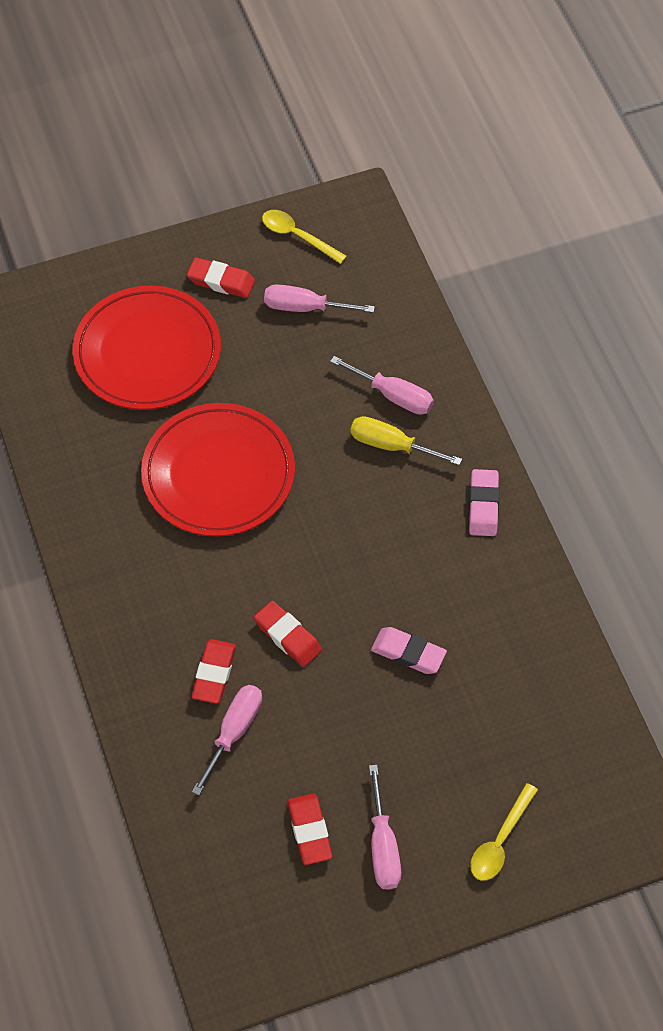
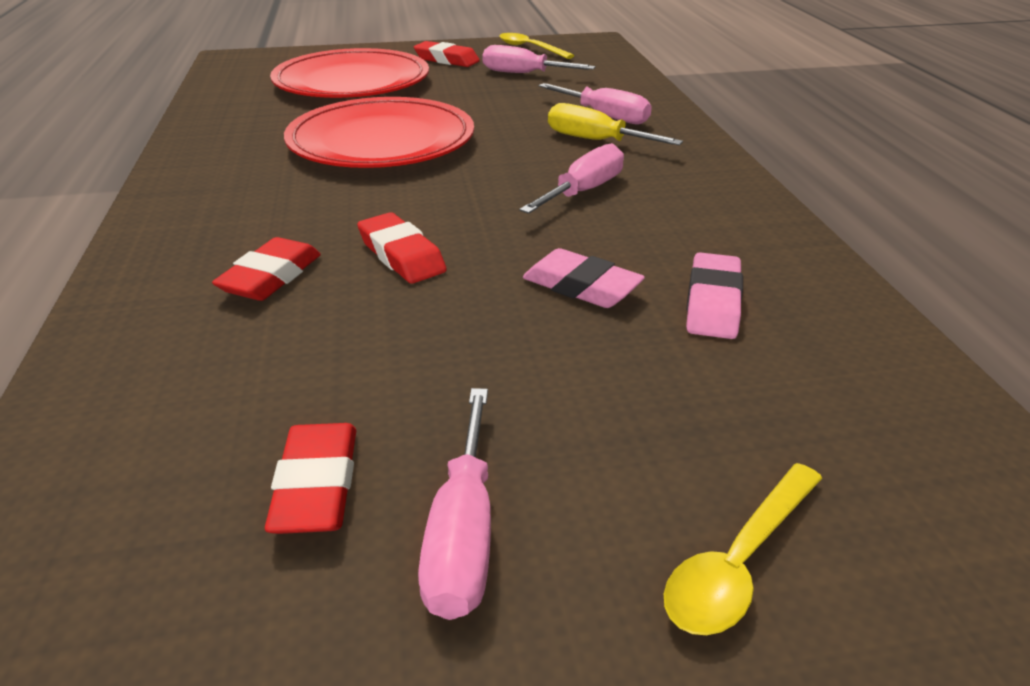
camera: 10 degrees right, 25 degrees down
pink screwdriver [192,685,262,795] -> pink screwdriver moved to [519,143,624,214]
pink eraser [469,469,499,536] -> pink eraser moved to [686,252,743,339]

